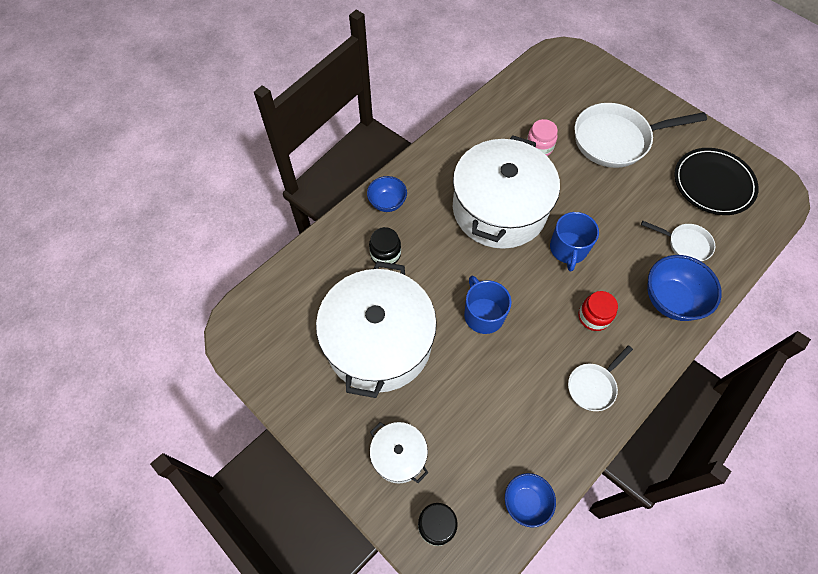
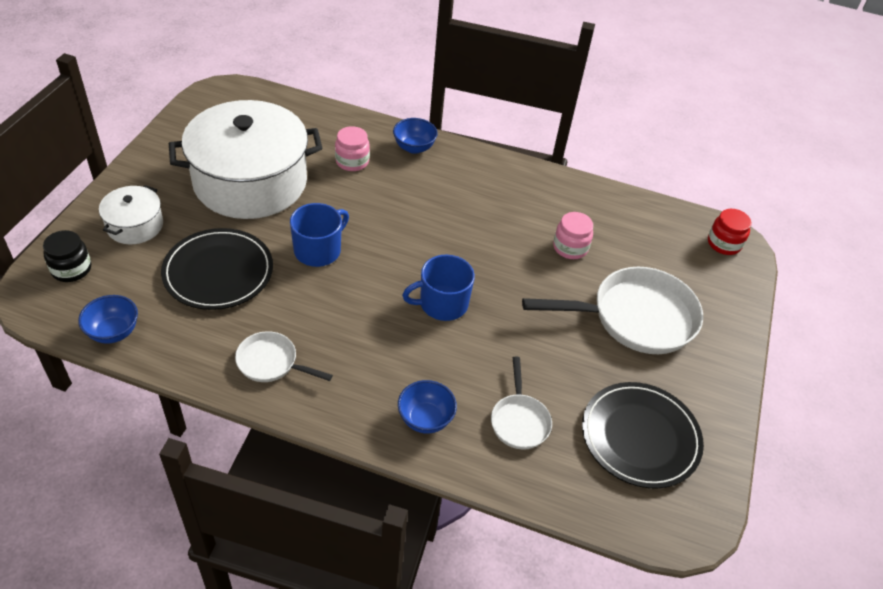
camera: 60 degrees right, 15 degrees down
black jar [369,227,401,264] -> pink jar [335,126,370,171]
white pot [453,135,560,249] -> none
white pan [574,103,707,168] -> white pan turned 120 degrees clockwise [522,267,703,354]
red jar [579,291,618,331] -> red jar moved to [708,209,751,255]
blue bowl [647,255,722,321] -> blue bowl [398,380,457,434], size x0.62
none -> black plate [161,228,273,310]

